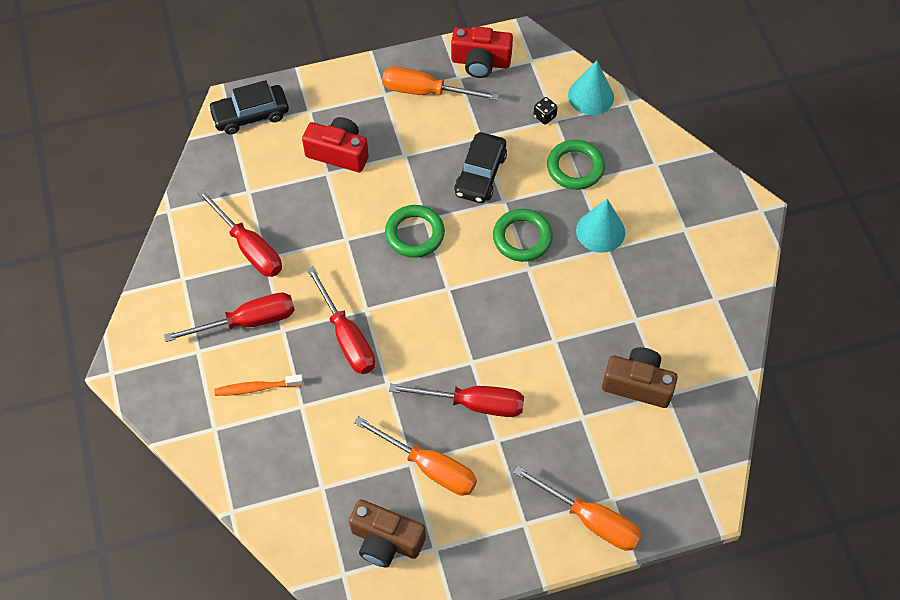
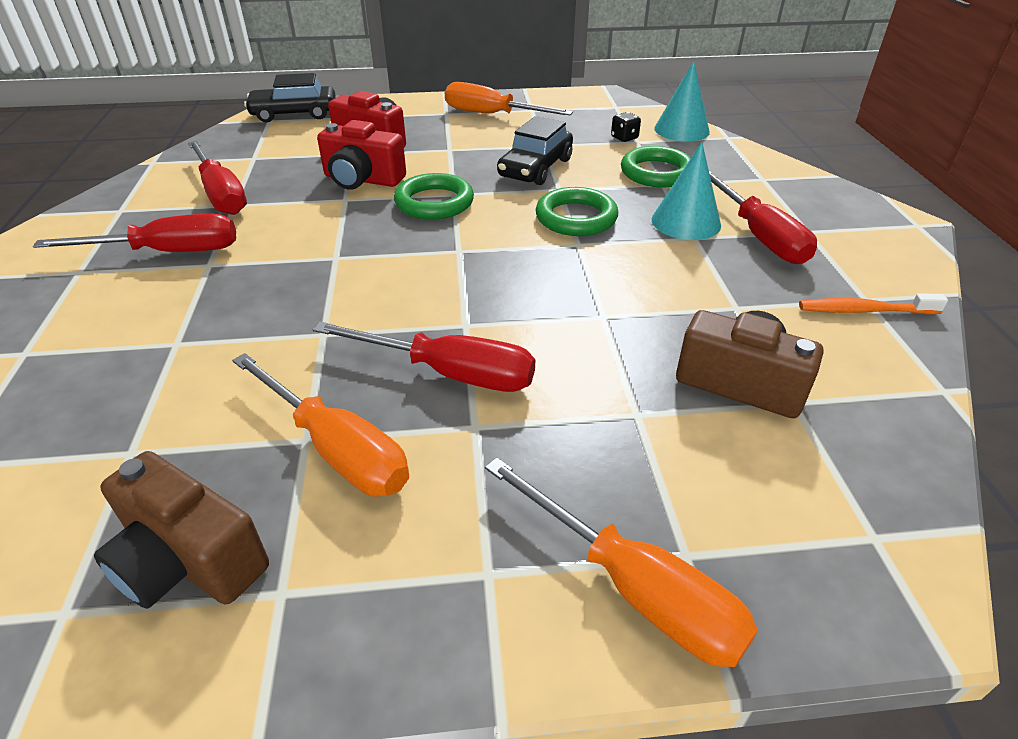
camera: 10 degrees right, 20 degrees down
orange toothbrush [214,374,303,396] -> orange toothbrush moved to [799,293,948,315]
red screwdriver [306,266,375,374] -> red screwdriver moved to [709,171,817,264]
red camera [451,26,513,78] -> red camera moved to [317,120,406,190]

